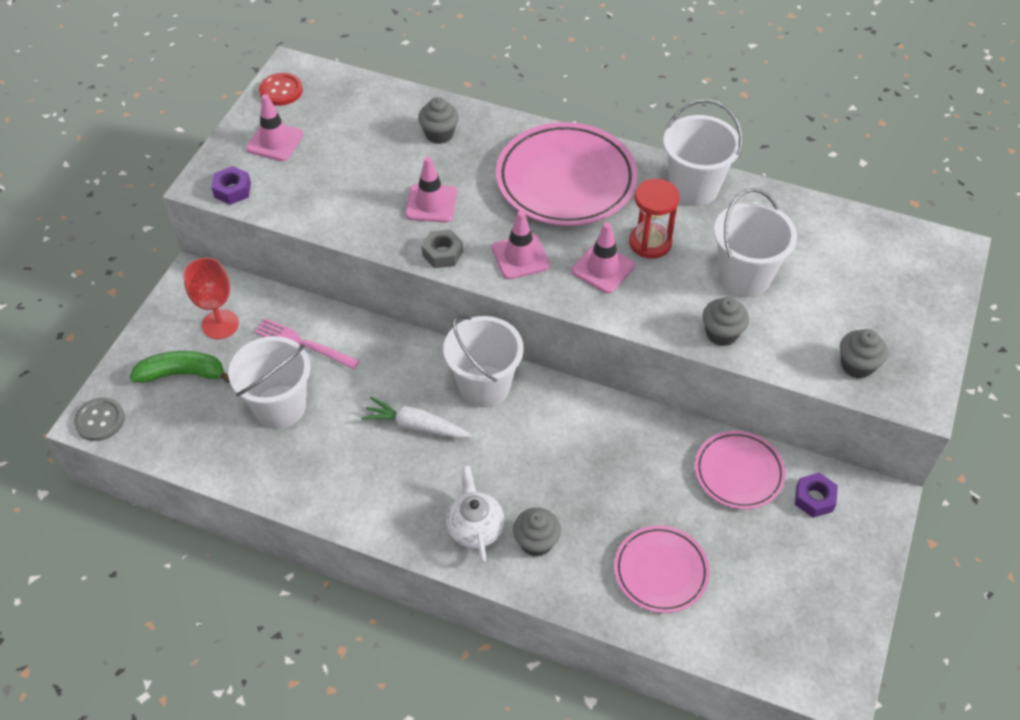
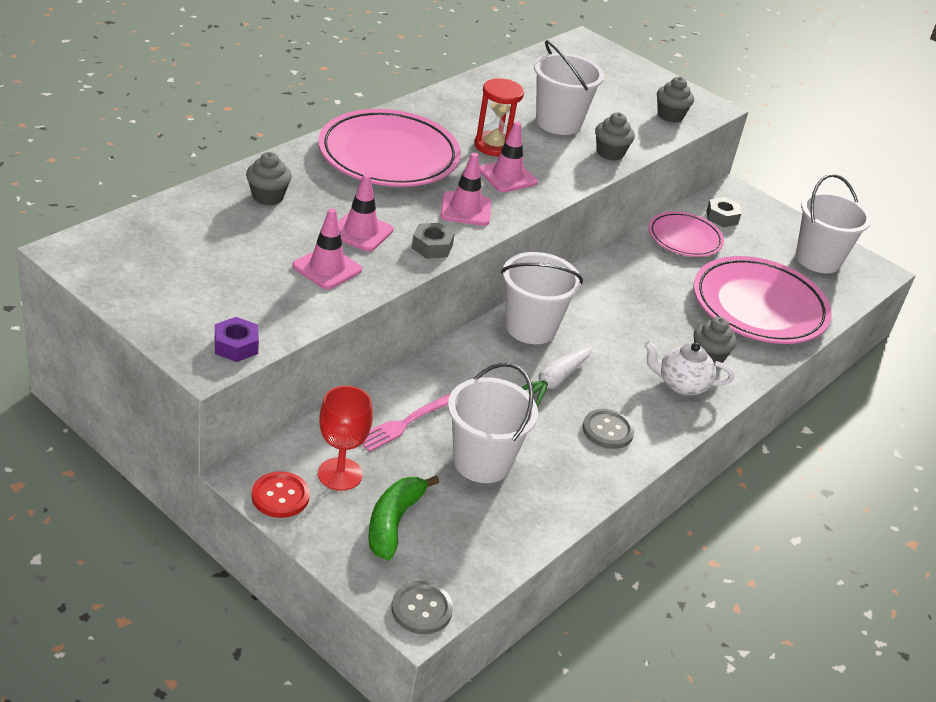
camera: 75 degrees left, 15 degrees down
pink traffic cone [246,94,303,161] -> pink traffic cone moved to [292,208,362,289]
red button [259,73,303,106] -> red button moved to [252,471,310,518]
pink plate [614,525,710,613] -> pink plate [693,256,832,344], size x1.72
white bucket [663,99,742,206] -> white bucket moved to [796,174,871,273]
purple nut [795,473,838,518] -> grey nut [706,197,741,227]
none -> grey button [583,409,635,449]

